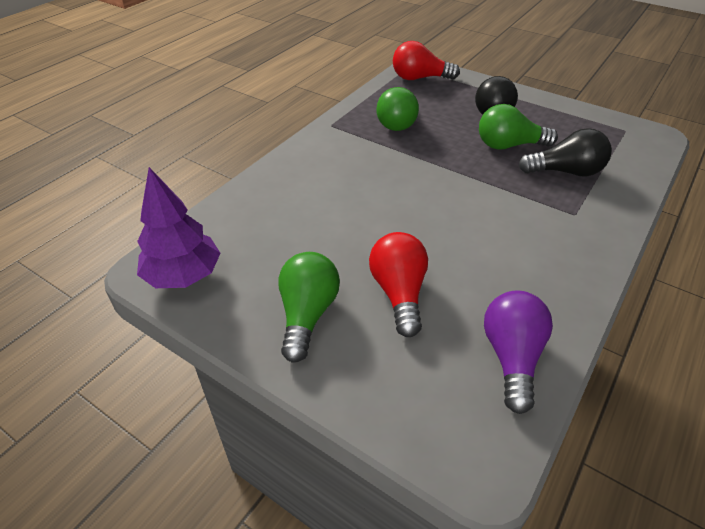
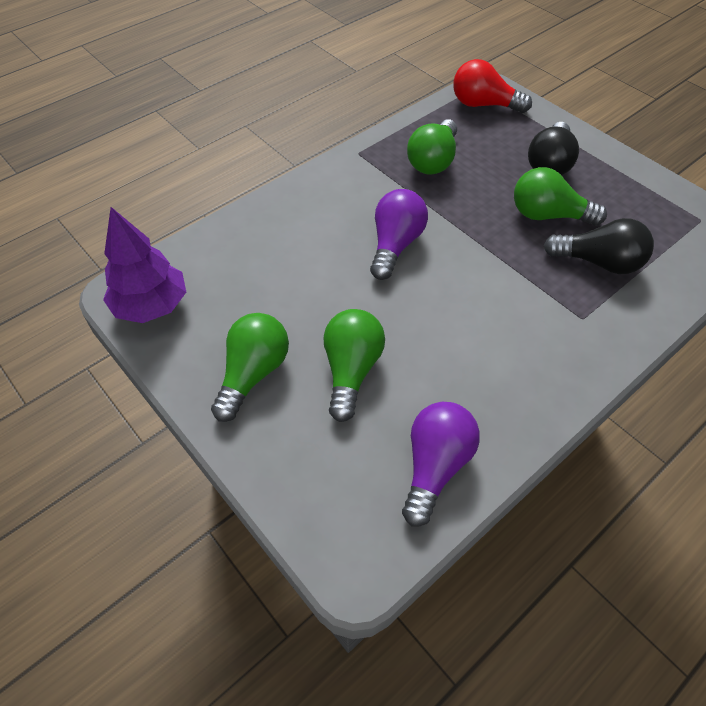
camera: 15 degrees right, 10 degrees up
red light bulb [369,232,428,337] -> green light bulb [324,309,385,422]
none -> purple light bulb [370,189,428,280]

